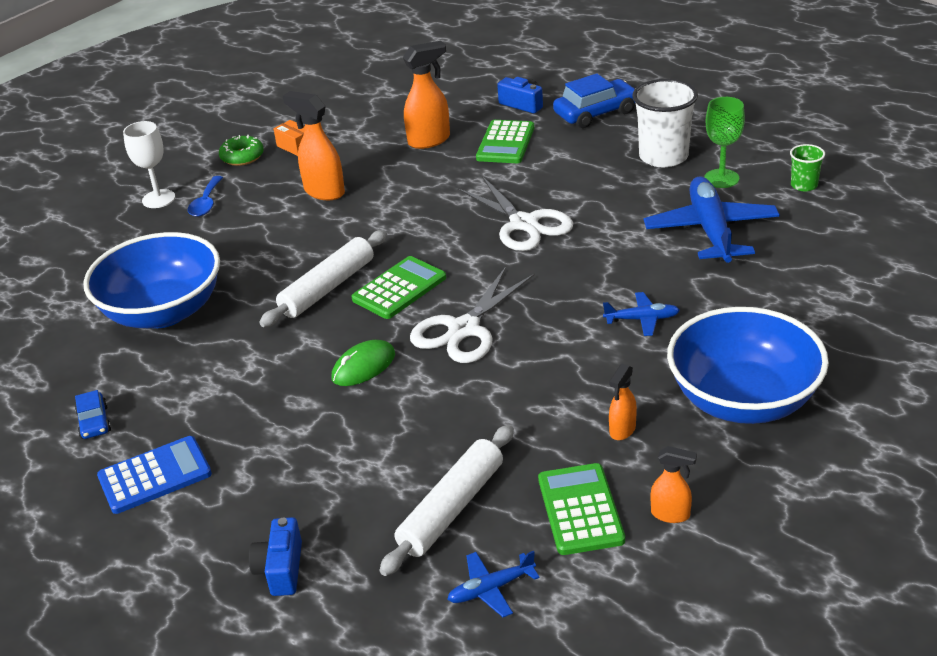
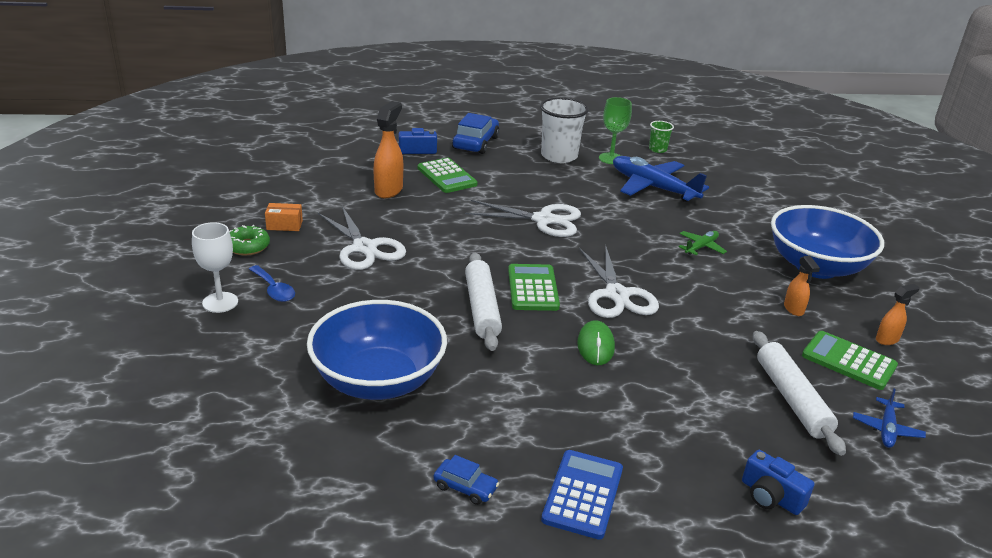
camera: 50 degrees left, 5 degrees down
orange spray bottle [283,91,345,200] -> white scissors [318,206,406,270]
blue plane [603,292,680,336] -> green plane [678,231,727,255]

